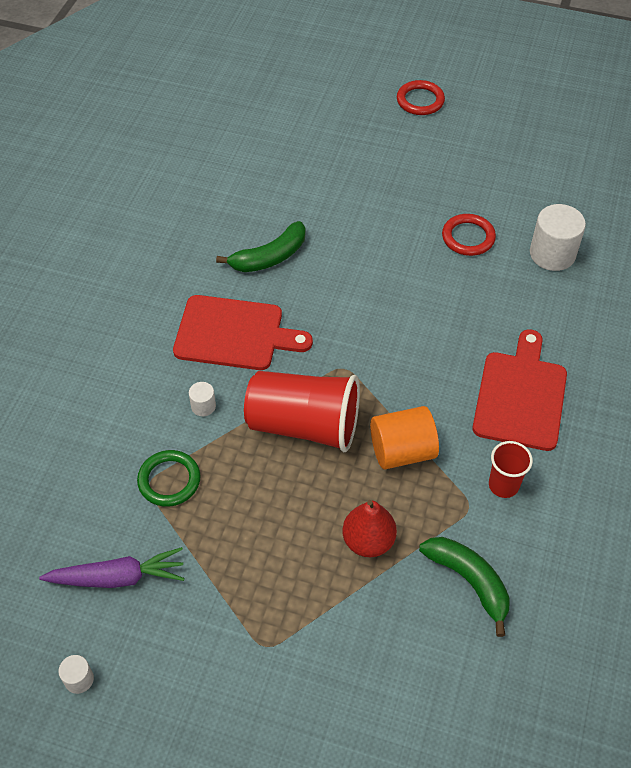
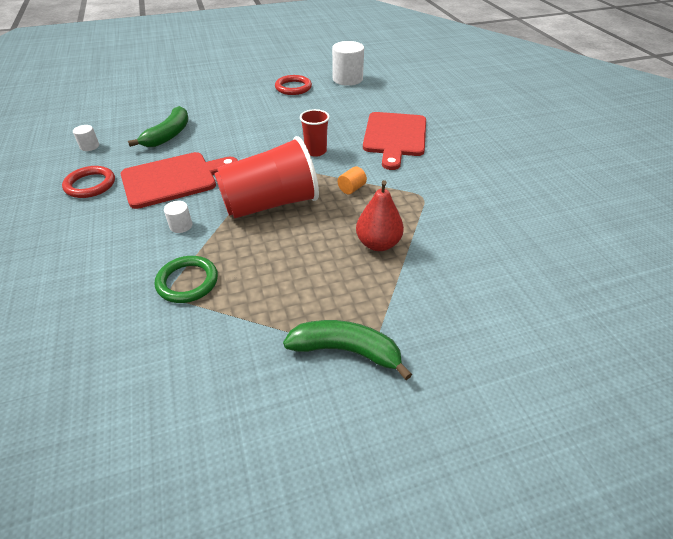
camera: 35 degrees left, 10 degrees down
purple carrot [39,547,184,588] -> none
white cylinder [58,655,94,694] -> white cylinder moved to [73,125,99,151]
orange cylinder [370,406,439,469] -> orange cylinder [338,166,367,194], size x0.49
red ring [397,80,445,115] -> red ring moved to [62,166,115,198]
green banana [419,537,510,637] -> green banana moved to [283,320,412,380]
red cutting board [473,329,567,451] -> red cutting board turned 150 degrees counterclockwise [363,112,426,170]
red cup [489,441,533,498] -> red cup moved to [300,109,330,157]

